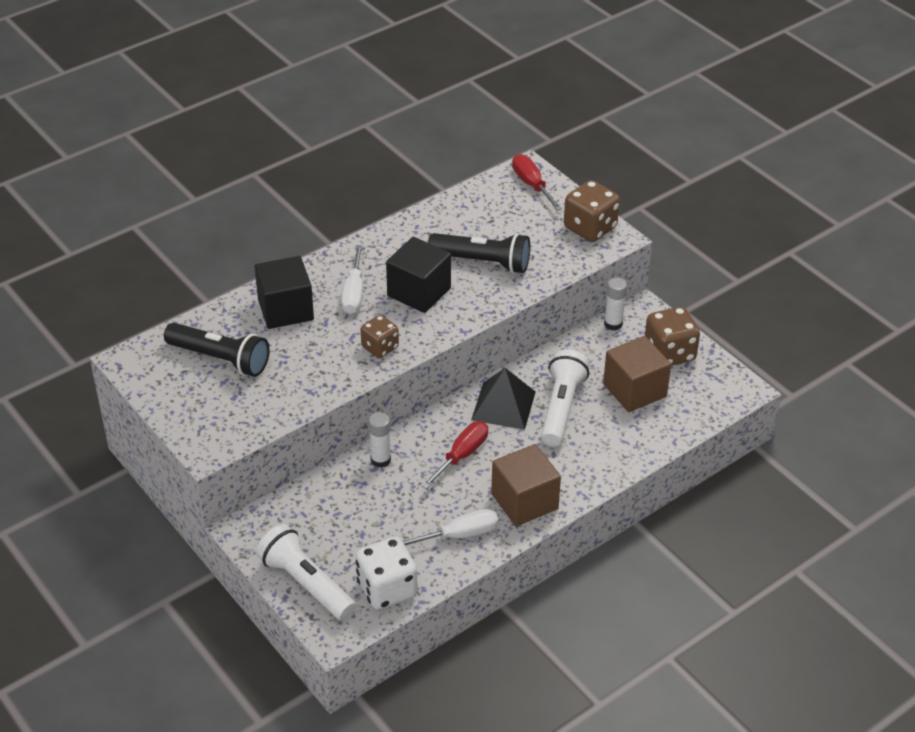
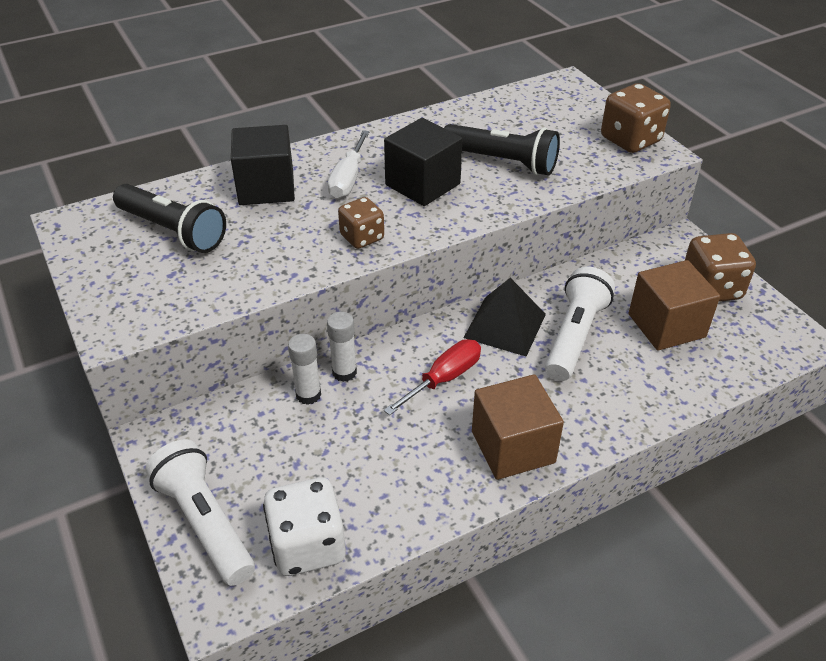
camera: 10 degrees right, 0 degrees up
white screwdriver [402,509,498,545] -> none
red screwdriver [512,154,562,211] -> none
white glue stick [604,277,627,331] -> white glue stick moved to [288,334,321,405]

